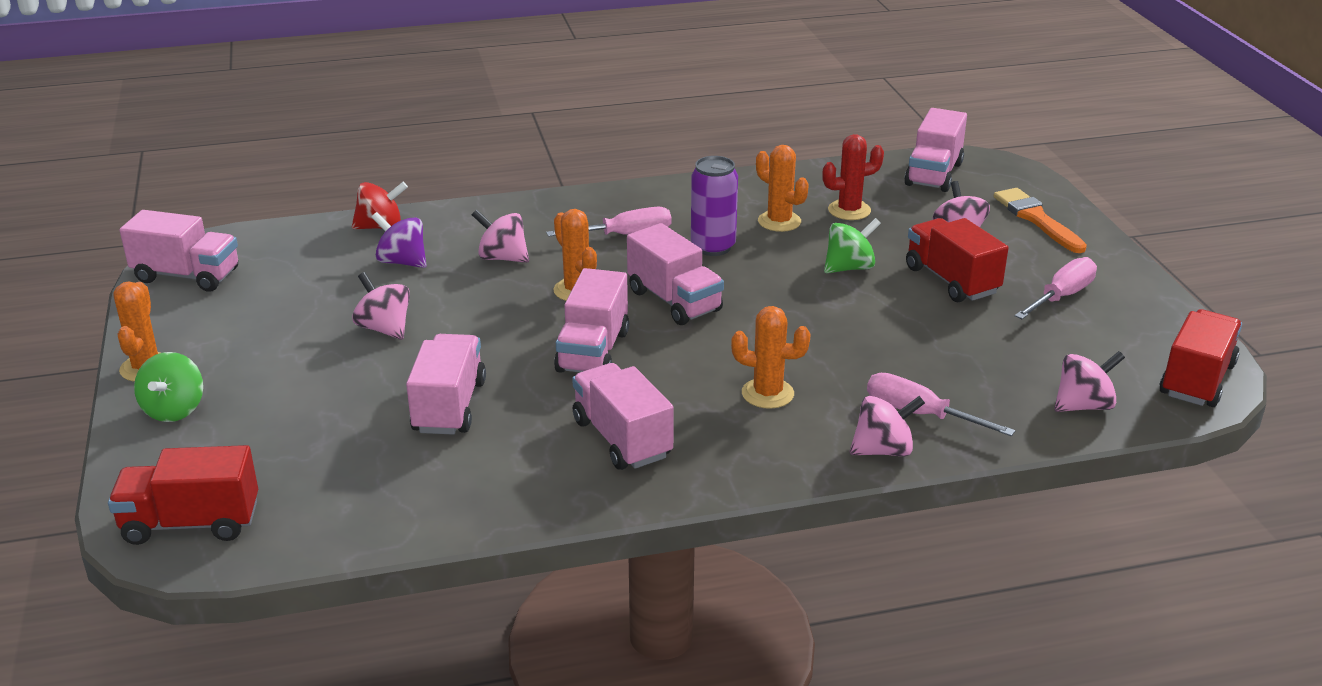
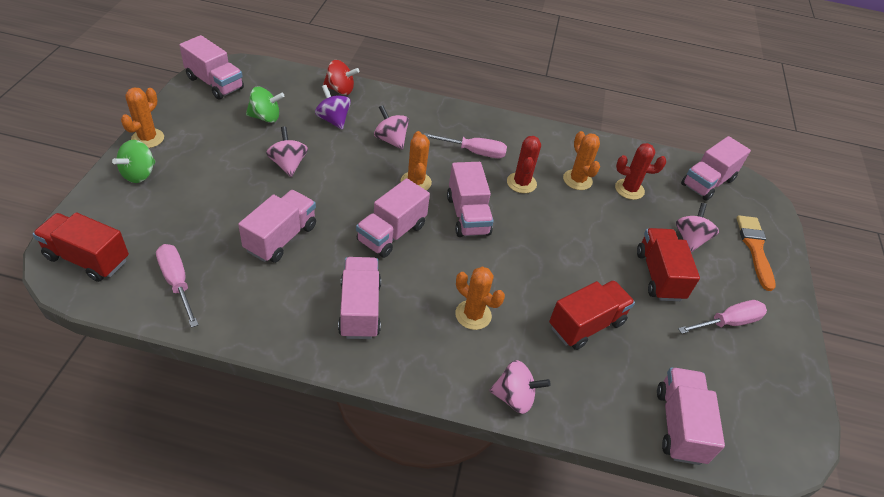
camera: 20 degrees right, 15 degrees up
purple can [691,156,738,256] -> red cactus [507,136,541,193]
green spinning top [824,218,881,273] -> green spinning top moved to [246,87,285,123]
pink screwdriver [867,373,1015,436] -> pink screwdriver moved to [156,244,199,328]
pink spinning top [1054,351,1125,412] -> pink truck [657,367,725,465]
red truck [1159,309,1242,407] -> red truck moved to [549,280,635,350]

